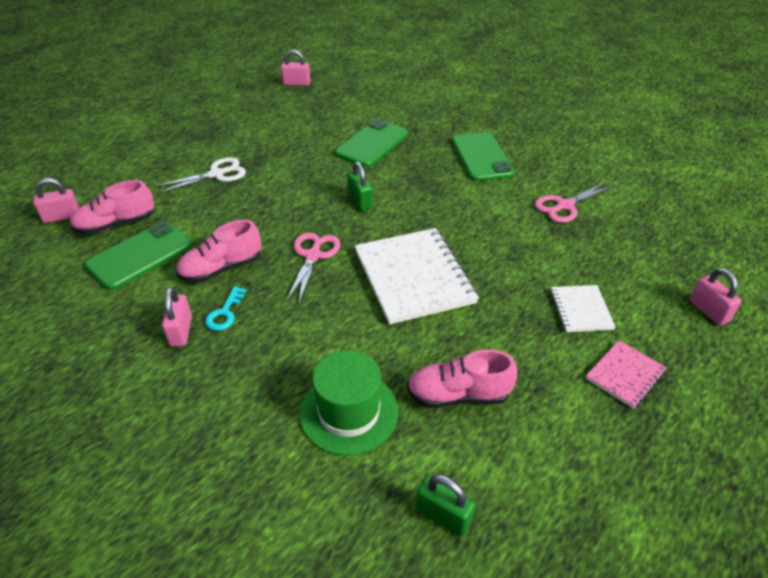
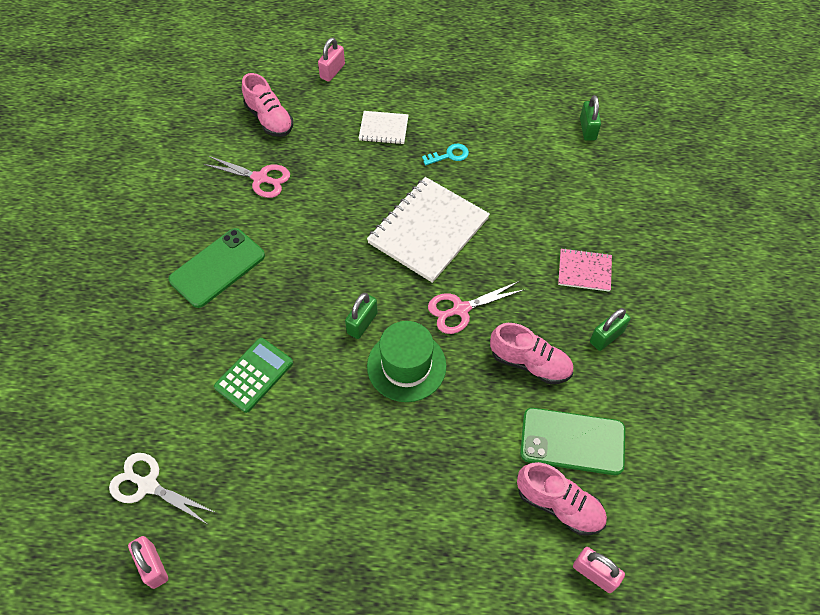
camera: 125 degrees left, 15 degrees up
white scissors [155,157,246,194] -> white scissors moved to [109,453,216,524]
pink padlock [162,287,192,347] -> green padlock [590,308,631,351]
turquoise key [205,287,246,331] -> turquoise key moved to [422,144,469,165]
green hat [300,350,399,456] -> green hat moved to [367,321,446,402]
green phone [335,119,408,167] -> green calculator [214,338,293,413]
pink shoe [407,349,517,408] -> pink shoe moved to [242,73,293,137]
white notebook [550,285,616,332] -> white notebook turned 45 degrees clockwise [359,111,409,144]
pink notebook [586,340,667,409] -> pink notebook moved to [558,248,612,292]

